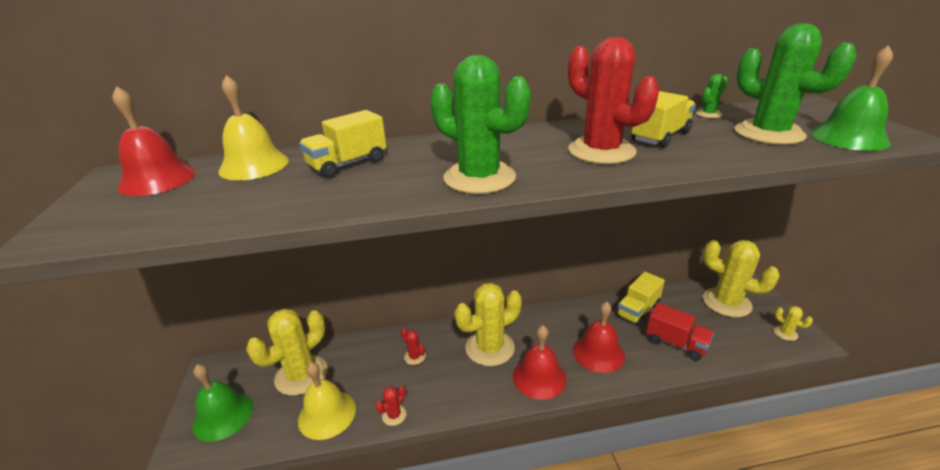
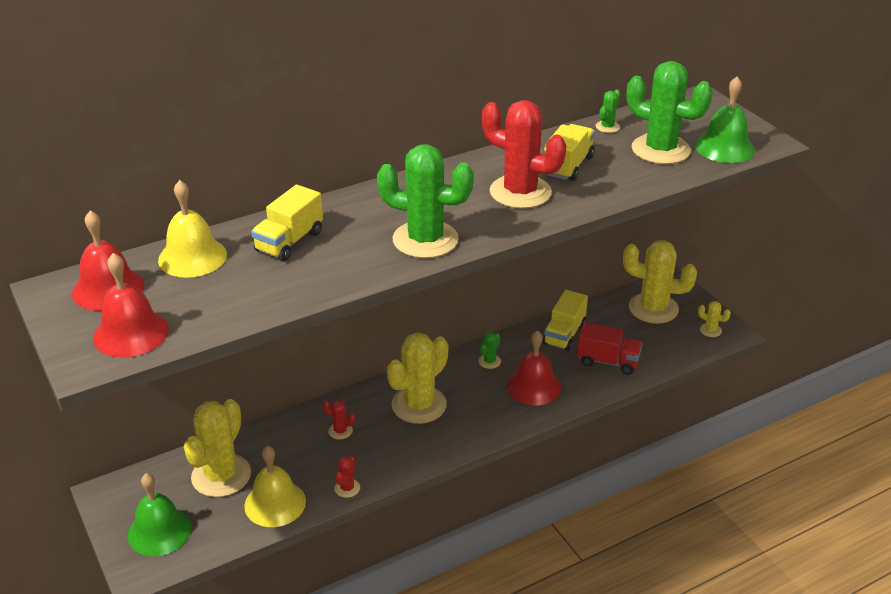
camera: 20 degrees left, 5 degrees up
red bell [513,325,567,400] -> red bell moved to [93,253,169,358]
none -> green cactus [478,332,501,369]

